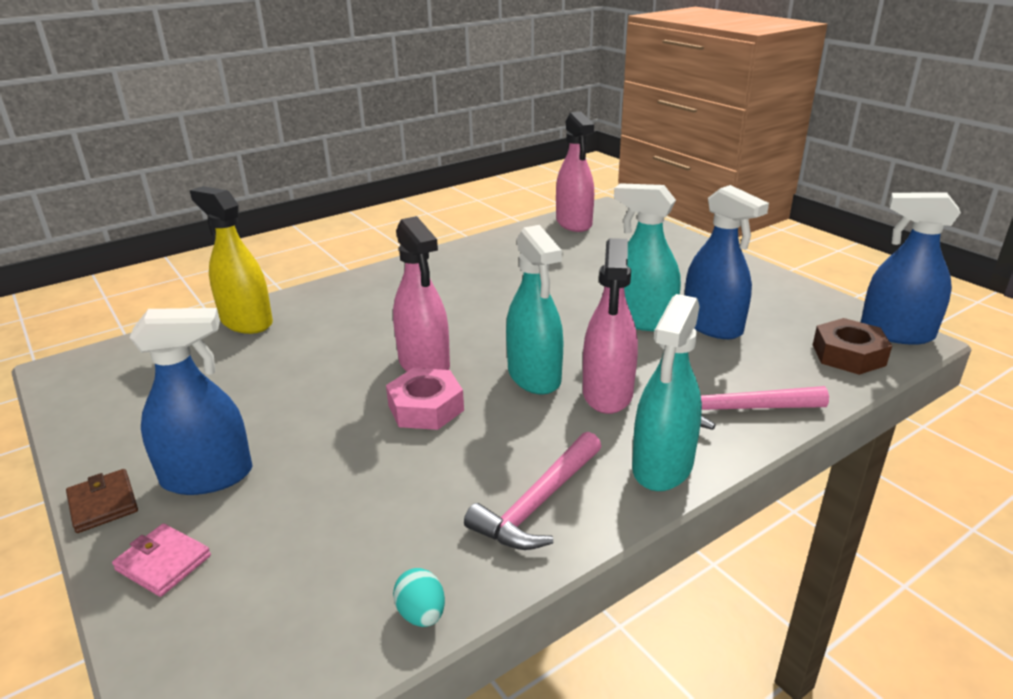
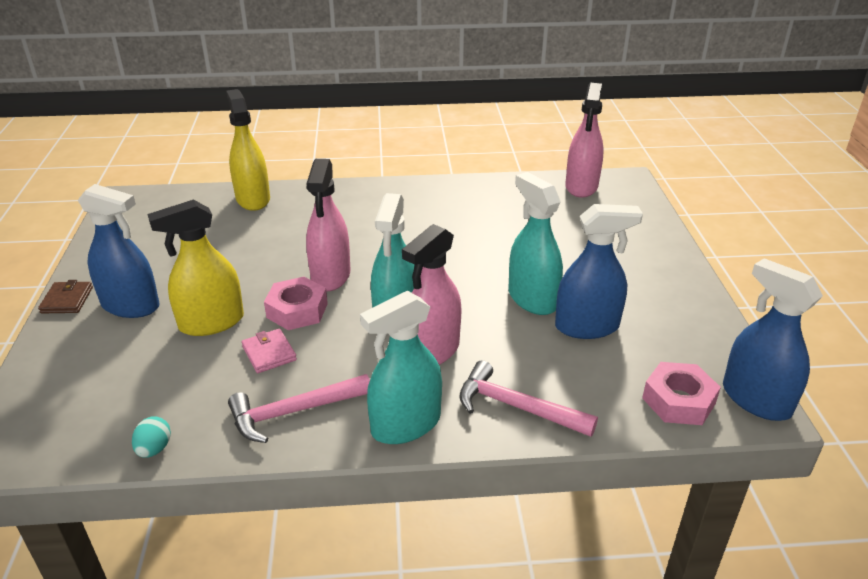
camera: 30 degrees right, 5 degrees up
pink wallet [112,524,211,597] -> pink wallet moved to [242,328,297,373]
blue spray bottle [685,185,769,339] -> blue spray bottle turned 90 degrees counterclockwise [555,204,643,339]
brown nut [813,318,892,375] -> pink nut [642,362,721,425]
none -> yellow spray bottle [148,199,244,336]

